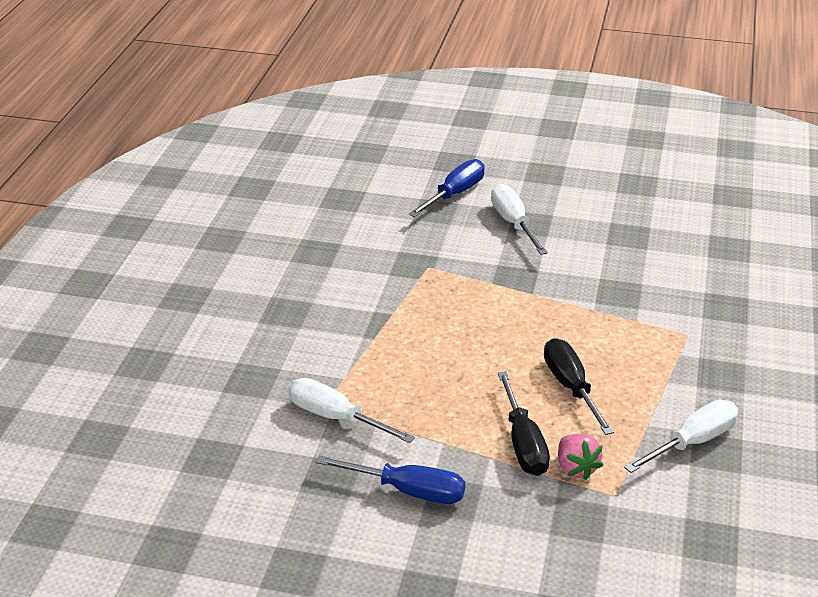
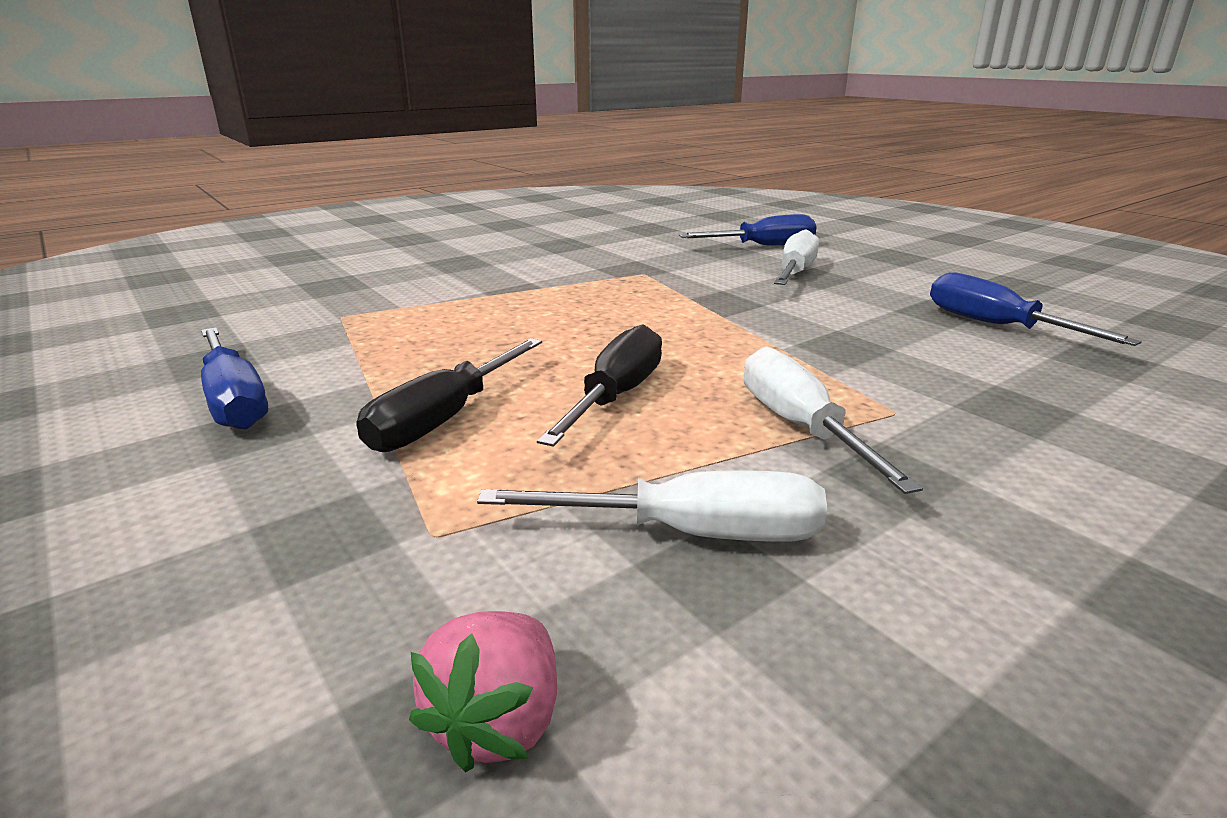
camera: 40 degrees right, 10 degrees down
white screwdriver [288,378,415,443] -> white screwdriver moved to [744,347,923,494]
pink strawberry [558,434,603,480] -> pink strawberry moved to [409,611,557,772]
none -> blue screwdriver [930,272,1142,346]

